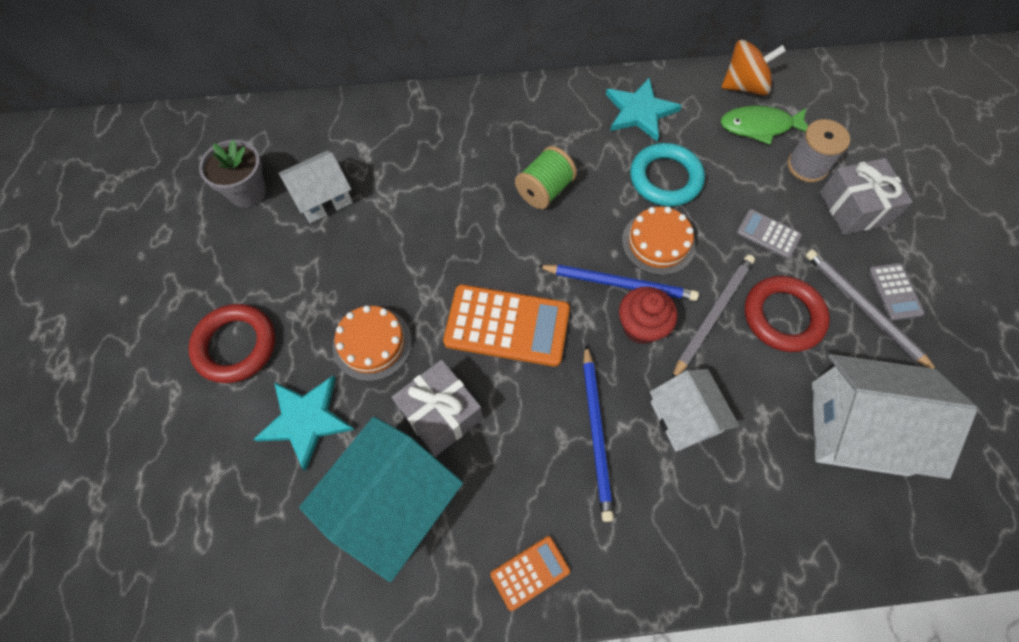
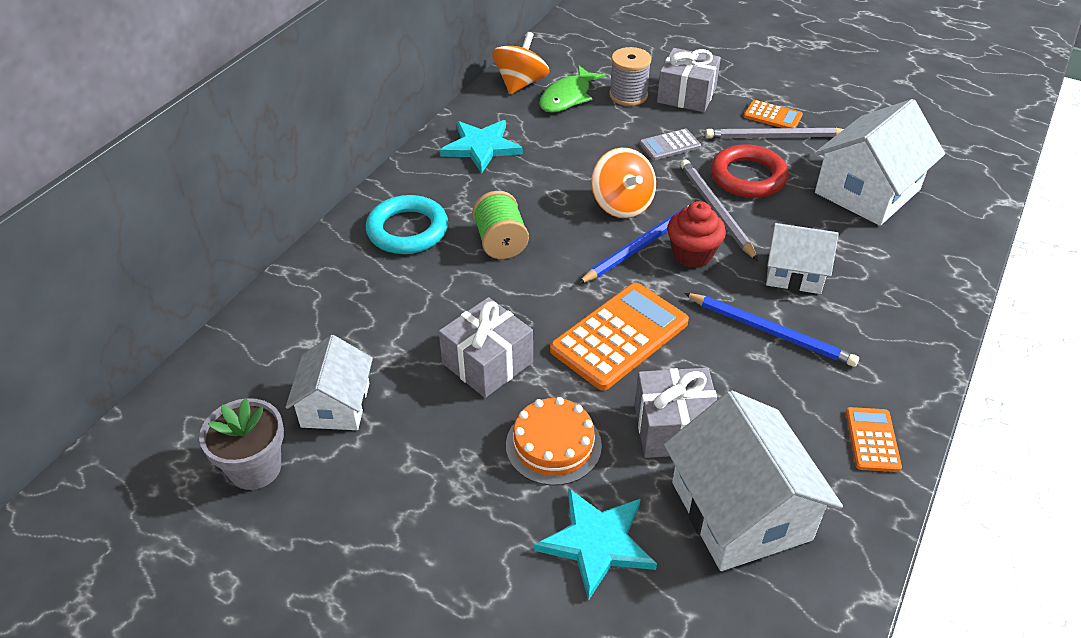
camera: 55 degrees left, 20 degrees down
red ring [188,304,275,383] -> none
turquoise house [299,417,463,582] -> white house [664,390,843,571]
orange cake [622,207,695,275] -> orange spinning top [591,147,656,218]
turquoise ring [630,143,705,207] -> turquoise ring moved to [366,195,448,254]
grey calculator [868,263,924,321] -> orange calculator [744,100,803,128]
none -> grey gift [439,297,533,398]

